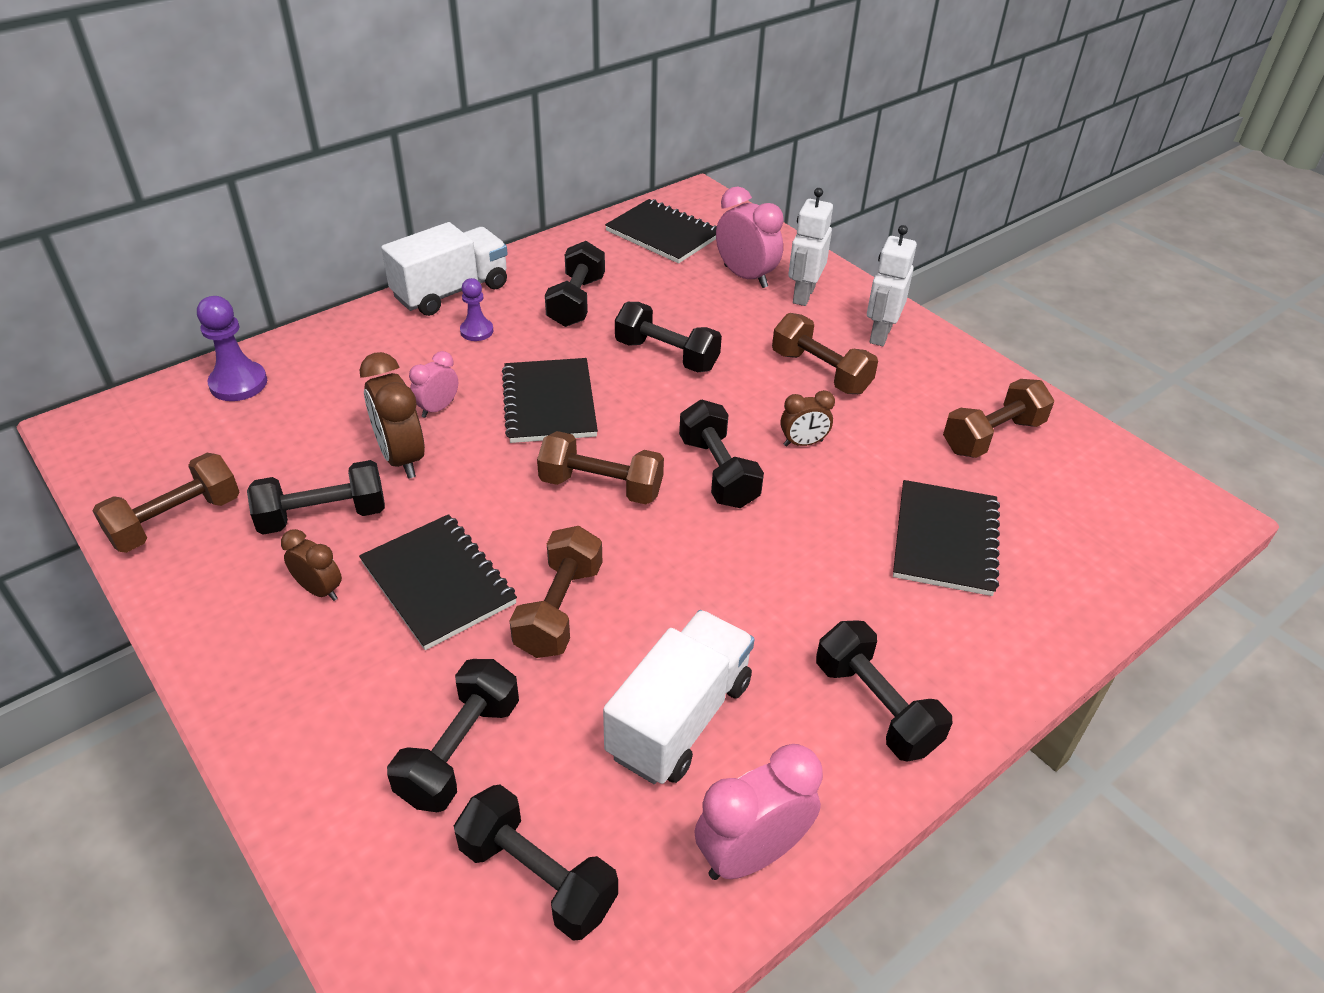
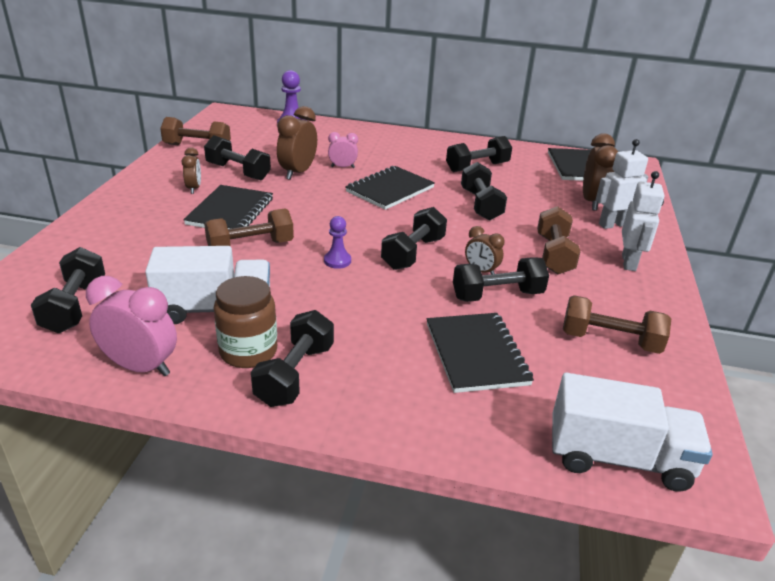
camera: 50 degrees right, 10 degrees down
white truck [381,222,508,316] -> white truck moved to [552,373,713,492]
black dumbbell [387,659,519,812] -> black dumbbell moved to [453,257,549,302]
purple pawn [460,278,493,341] -> purple pawn moved to [324,216,351,269]
brown dumbbell [537,431,664,504] -> none
pink clock [716,186,784,288] -> brown clock [583,133,618,211]
white robot [867,225,917,346] -> white robot turned 120 degrees clockwise [622,171,664,271]
black notebook [893,480,1000,596] -> black notebook turned 75 degrees counterclockwise [427,313,534,393]
none -> brown jar [214,276,277,368]

